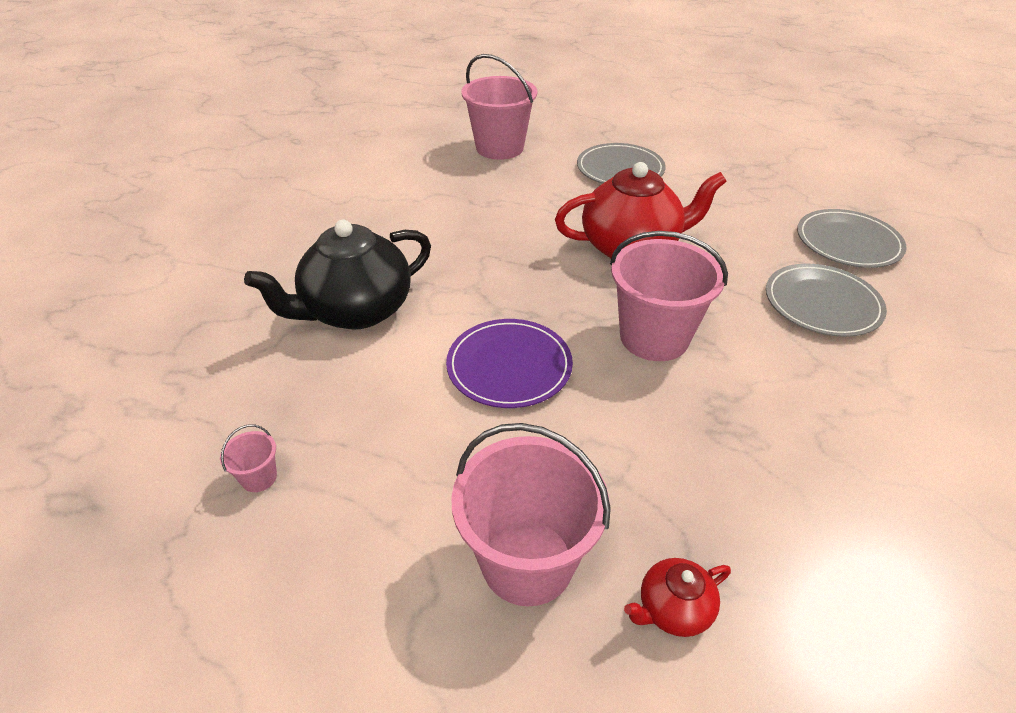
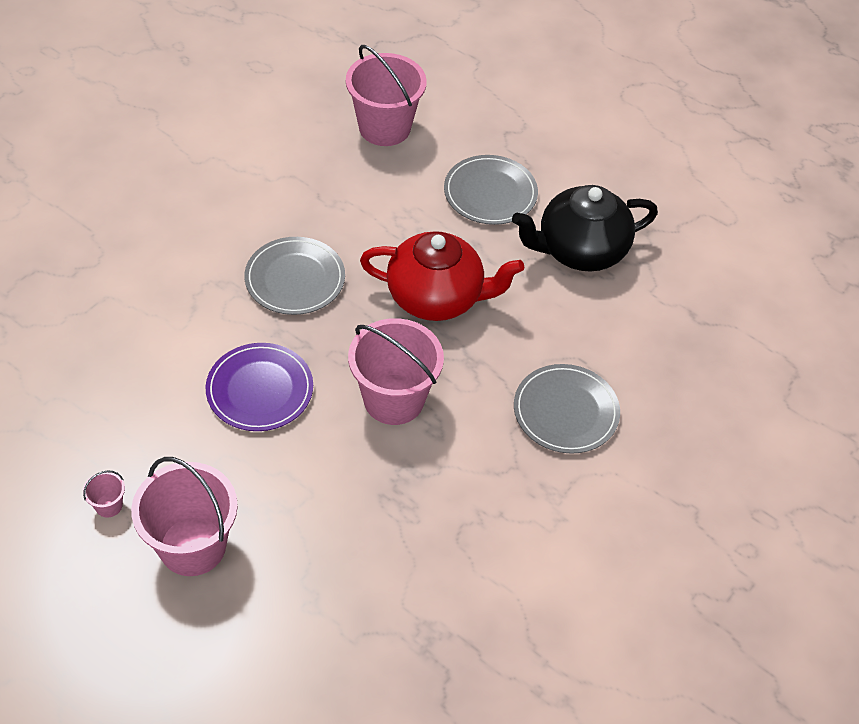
camera: 15 degrees right, 10 degrees up
pink bucket [220,424,277,492] -> pink bucket moved to [83,470,125,518]
black teapot [244,220,431,329] -> black teapot moved to [512,185,658,272]
red teapot [624,558,731,637] -> none
grey plate [797,209,907,268] -> grey plate moved to [244,237,345,315]

